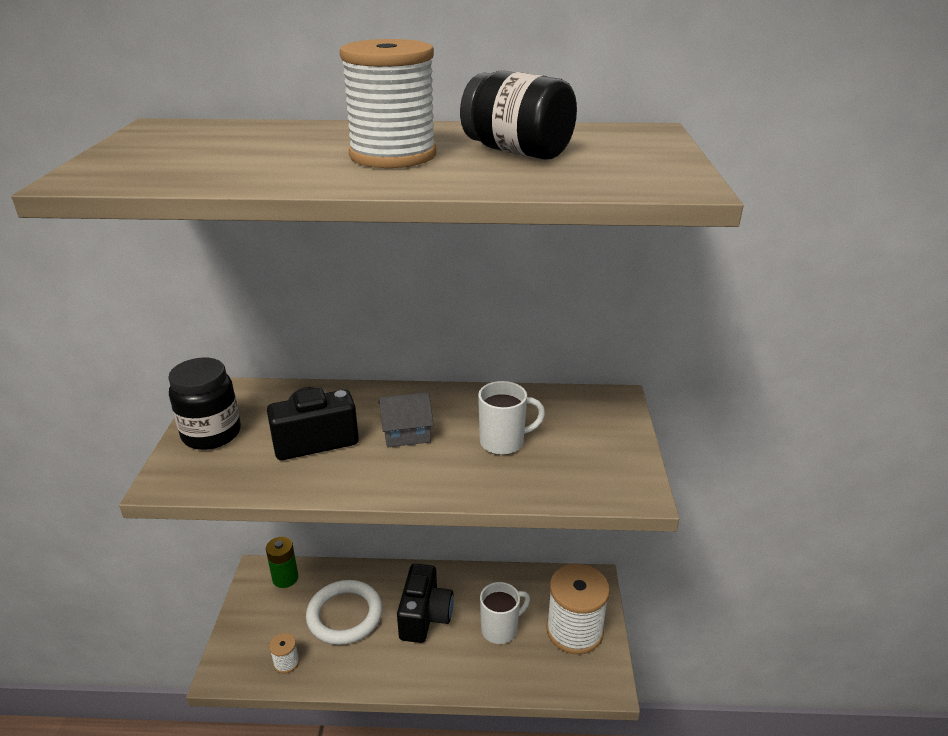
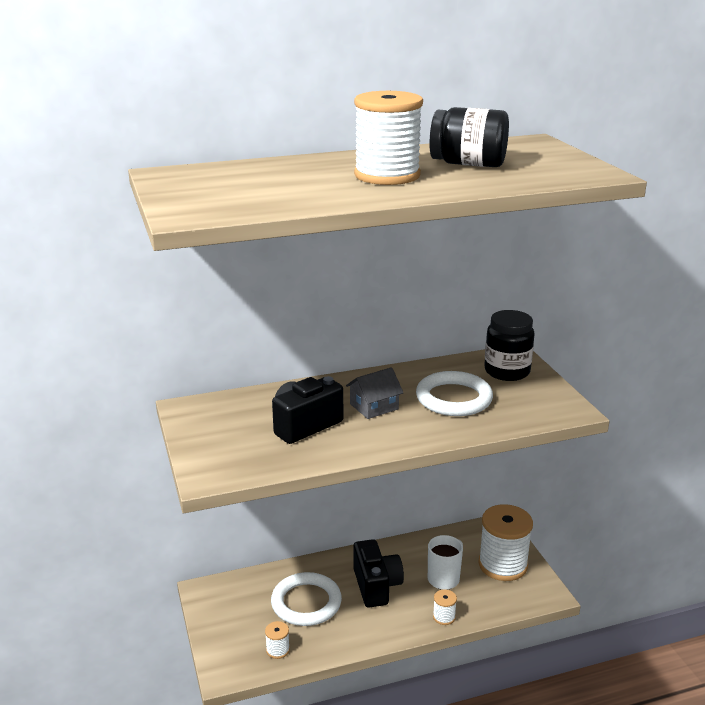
camera: 20 degrees left, 5 degrees down
black jar [168,358,241,450] -> black jar moved to [484,310,535,381]
green battery [266,537,298,588] -> none
white mug [478,381,545,455] -> white ring [416,371,493,416]
none -> white spool [433,589,457,625]

